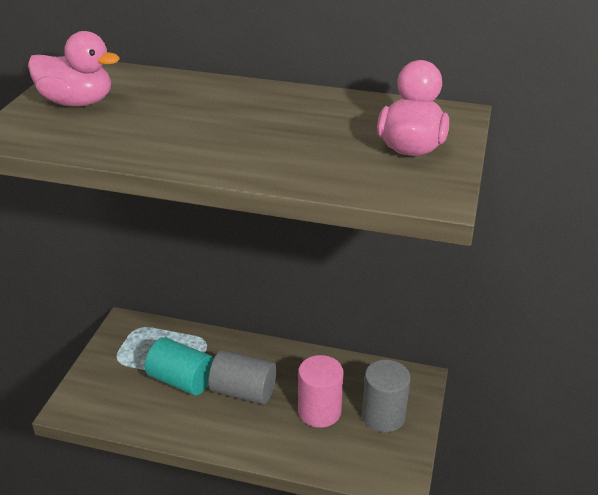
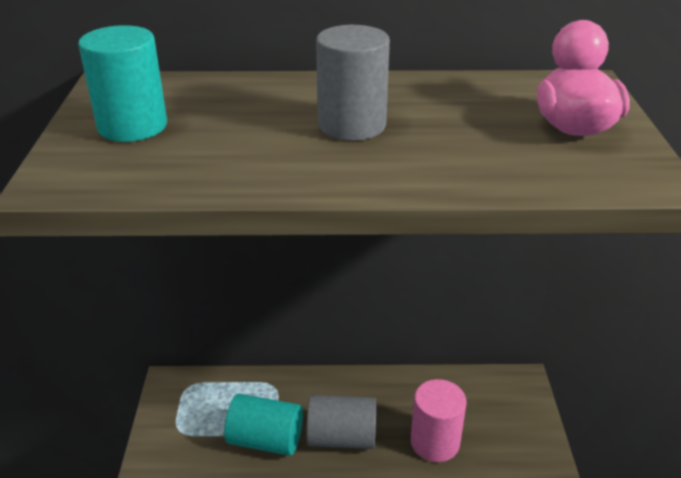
camera: 15 degrees left, 0 degrees up
pink duck [28,31,120,107] -> turquoise cylinder [78,25,167,142]
grey cylinder [362,360,411,432] -> grey cylinder moved to [316,25,390,141]

